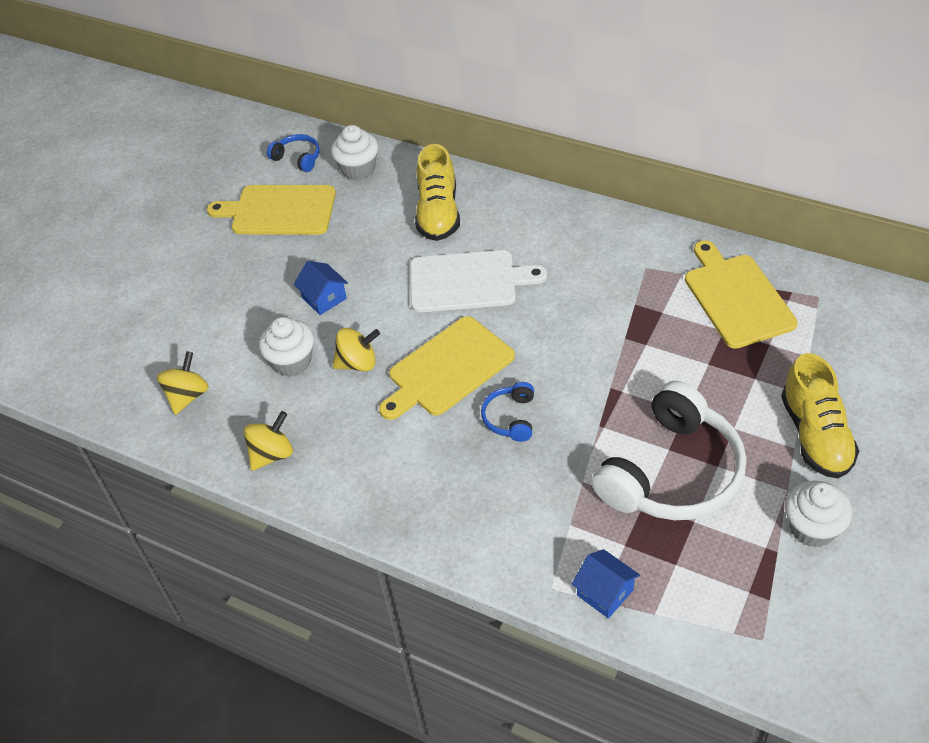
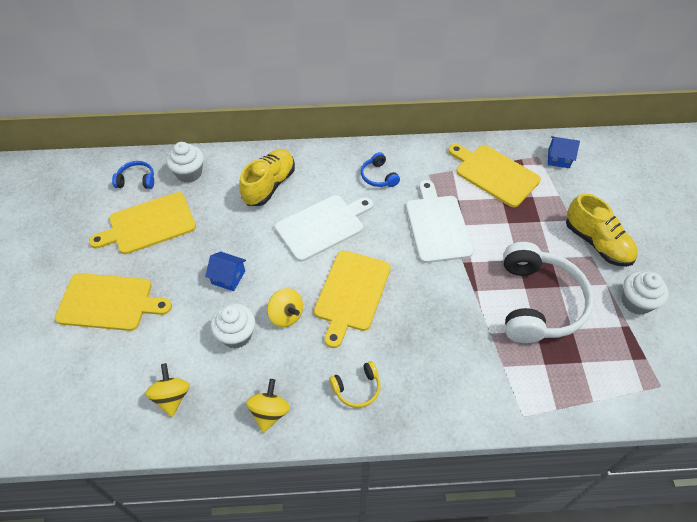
camera: 35 degrees left, 5 degrees up
yellow spinning top [332,328,380,371] -> yellow spinning top turned 90 degrees clockwise [267,288,303,327]
yellow shoe [415,144,460,241] -> yellow shoe turned 120 degrees counterclockwise [239,149,295,206]
blue headphones [481,382,534,442] -> blue headphones moved to [361,152,400,187]
blue house [571,549,640,618] -> blue house moved to [548,136,580,168]
none -> yellow cutting board [55,273,172,331]
none -> yellow headphones [329,361,381,408]
none -> white cutting board [406,180,473,263]

